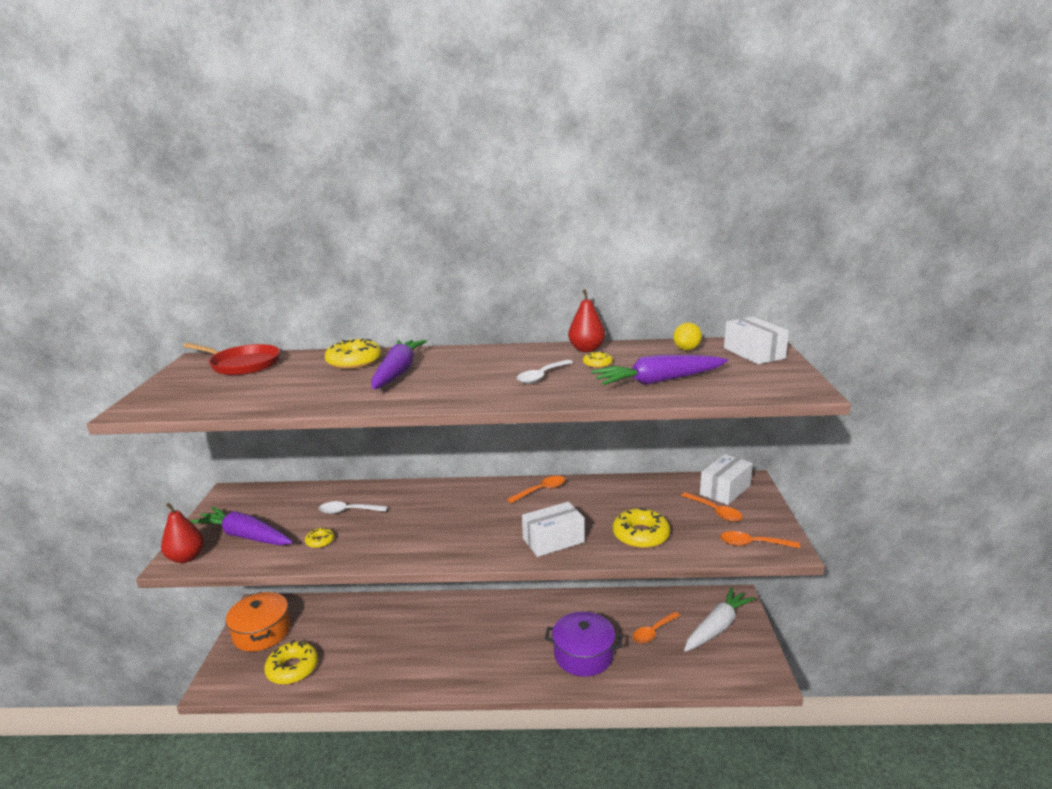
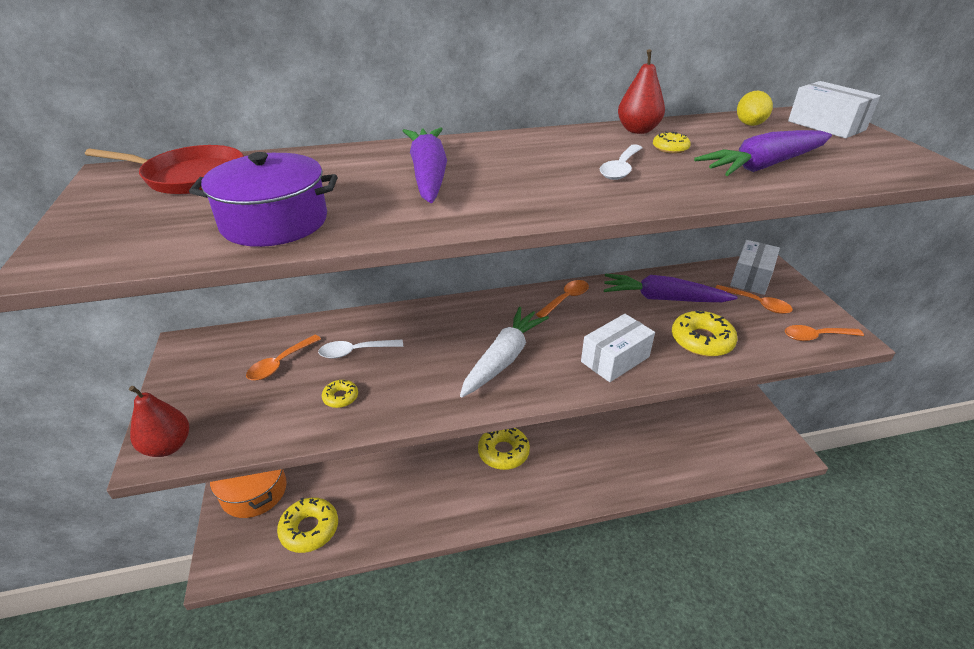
camera: 15 degrees left, 15 degrees up
purple carrot [190,507,293,545] -> purple carrot moved to [604,274,738,302]
yellow donut [325,338,382,369] -> yellow donut moved to [478,428,530,470]
purple pot [545,612,623,677] -> purple pot moved to [189,152,337,247]
orange spoon [633,611,680,644] -> orange spoon moved to [246,335,321,380]
white carrot [684,587,755,652] -> white carrot moved to [460,307,549,398]

